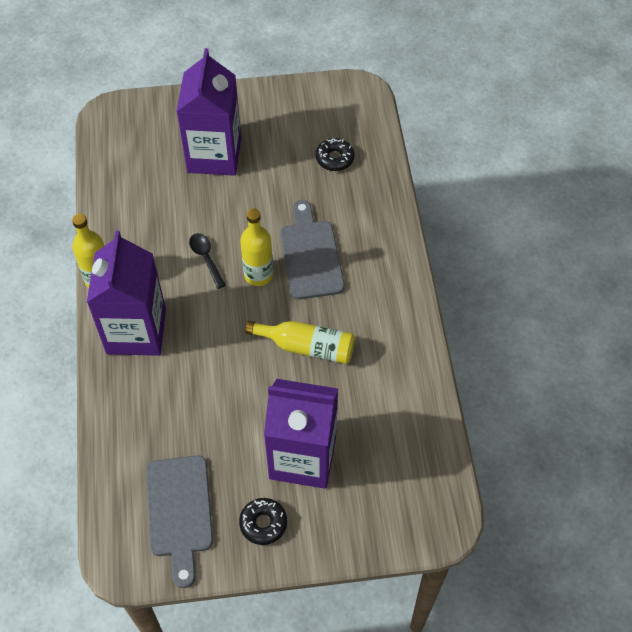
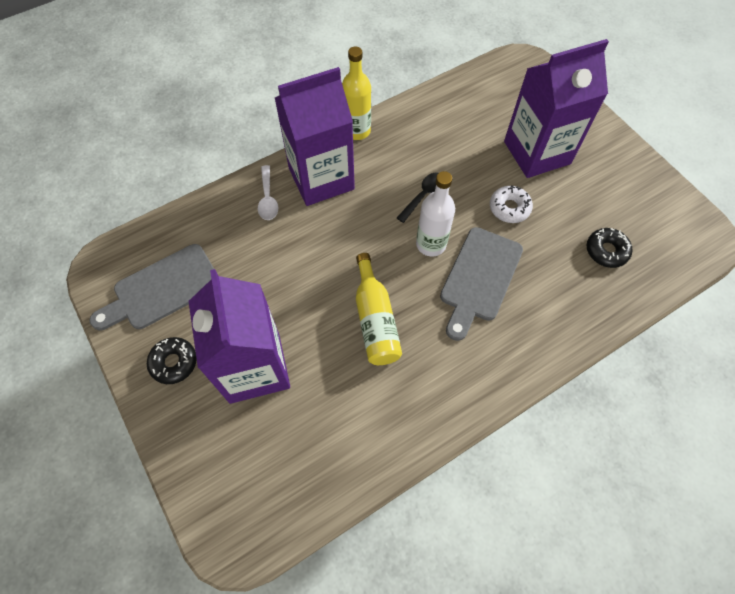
camera: 65 degrees right, 5 degrees up
yellow bottle [240,208,273,286] -> white bottle [416,171,455,257]
grey cutting board [280,200,345,300] -> grey cutting board turned 150 degrees clockwise [440,227,523,341]
none -> white spoon [258,165,278,220]
none -> white donut [490,185,533,223]

